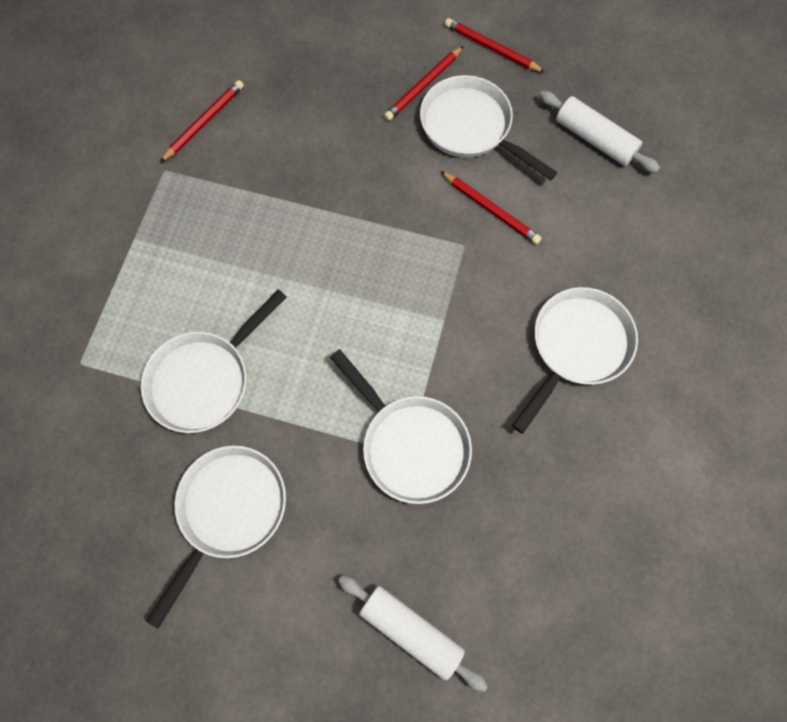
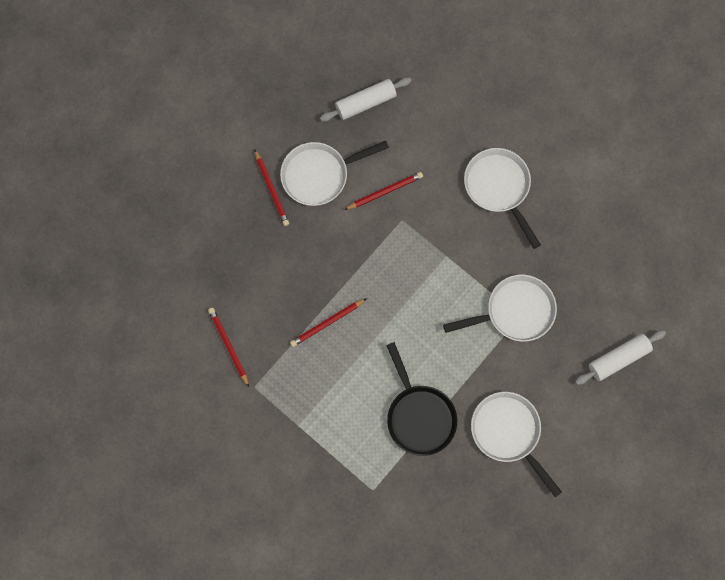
camera: 65 degrees left, 5 degrees up
white pan [141,289,287,433] -> black pan [386,342,457,456]
red pencil [445,18,545,72] -> red pencil moved to [290,298,367,347]

